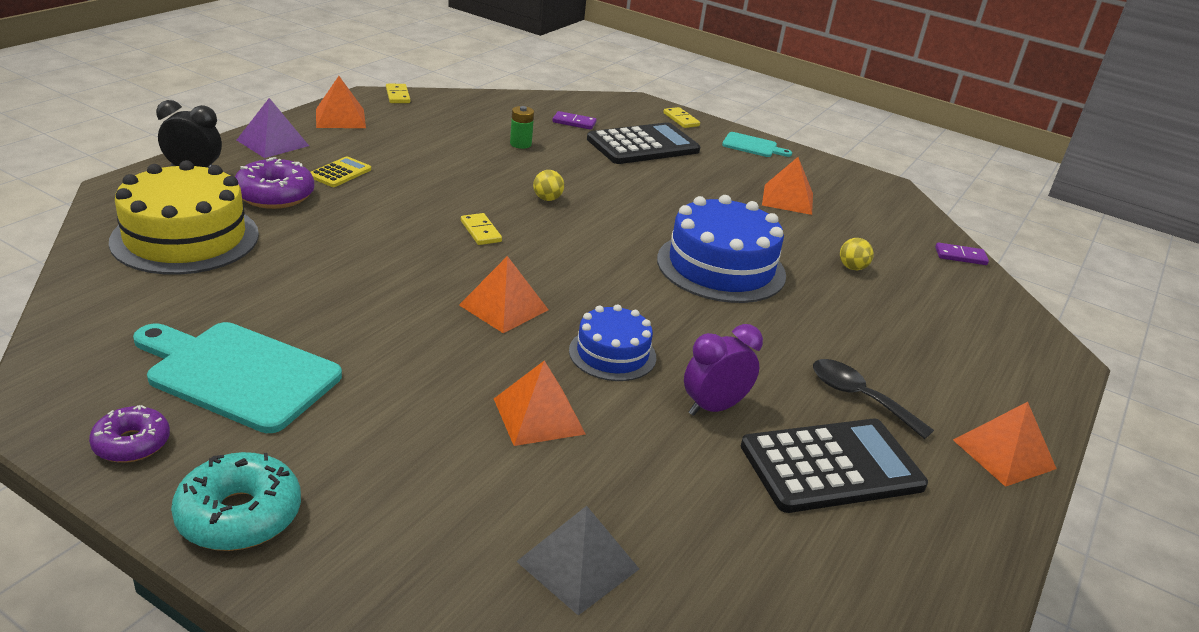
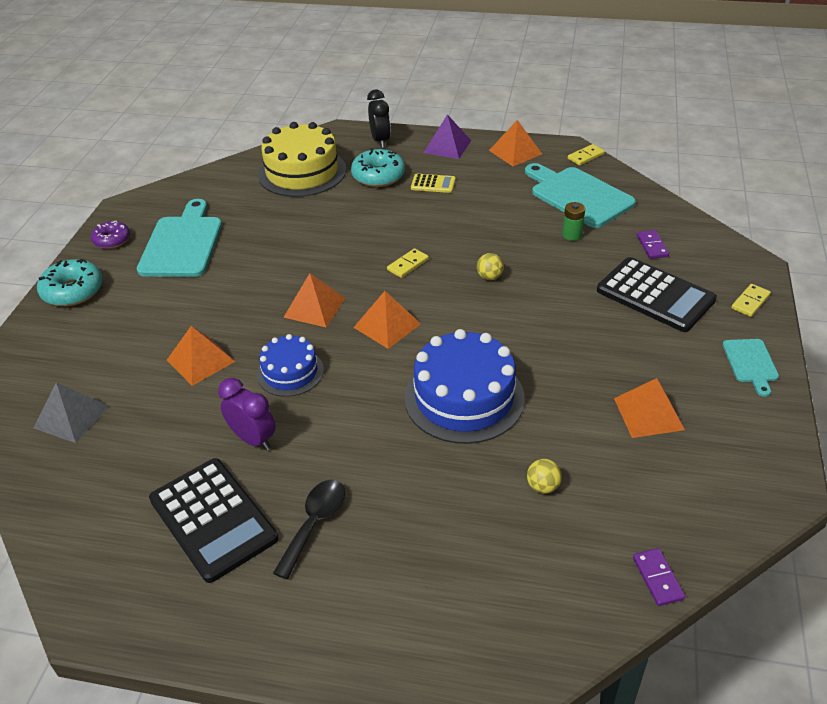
camera: 75 degrees right, 10 degrees up
purple donut [235,157,315,209] -> turquoise donut [351,148,405,187]
orange pyramid [953,402,1057,487] -> orange pyramid moved to [353,291,421,349]
none -> turquoise cutting board [525,163,636,228]

